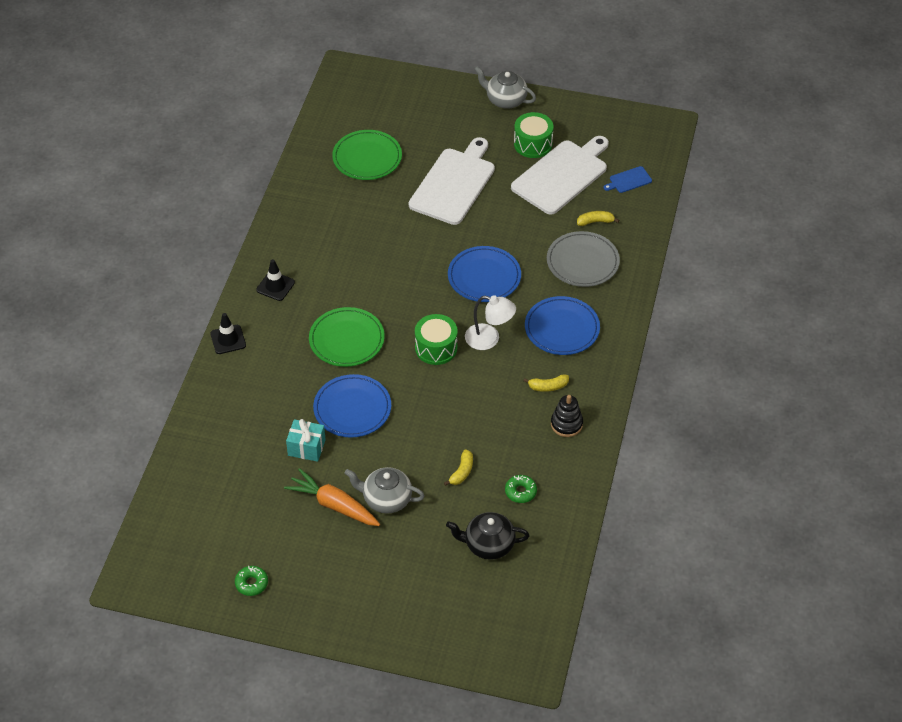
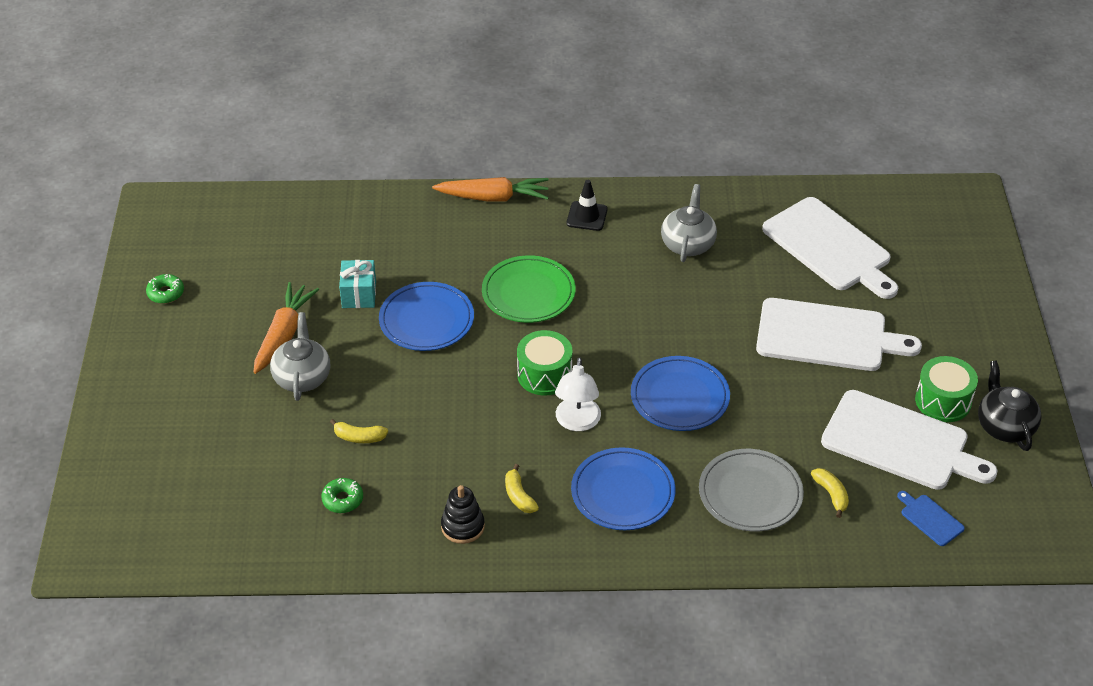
camera: 75 degrees right, 5 degrees down
black traffic cone [210,313,246,354] -> orange carrot [432,177,549,202]
green plate [332,130,402,180] -> white cutting board [762,197,898,299]
black teapot [446,512,530,560] -> black teapot moved to [978,360,1042,451]
grey teapot [474,66,536,109] -> grey teapot moved to [661,184,717,262]

